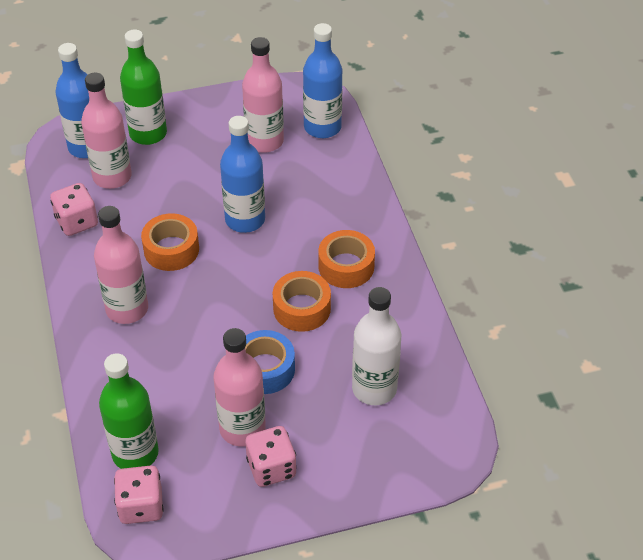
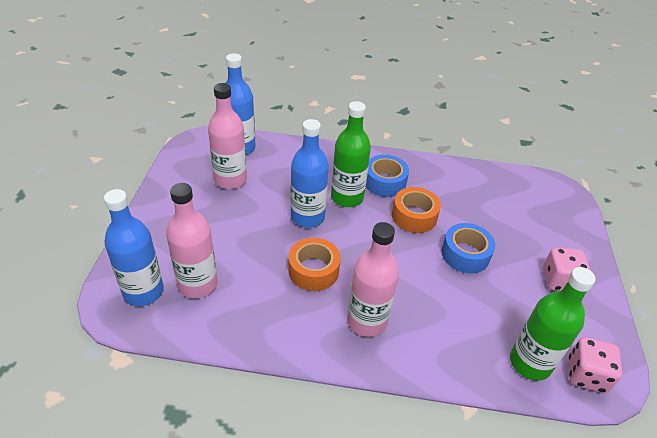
camera: 70 degrees left, 5 degrees down
pink dice [50,183,98,236] -> none
green bottle [120,30,167,145] -> green bottle moved to [331,101,371,207]
pink bottle [213,328,266,446] -> none
orange tape [318,230,375,288] -> blue tape [366,155,409,197]
white bottle [352,287,401,405] -> none

